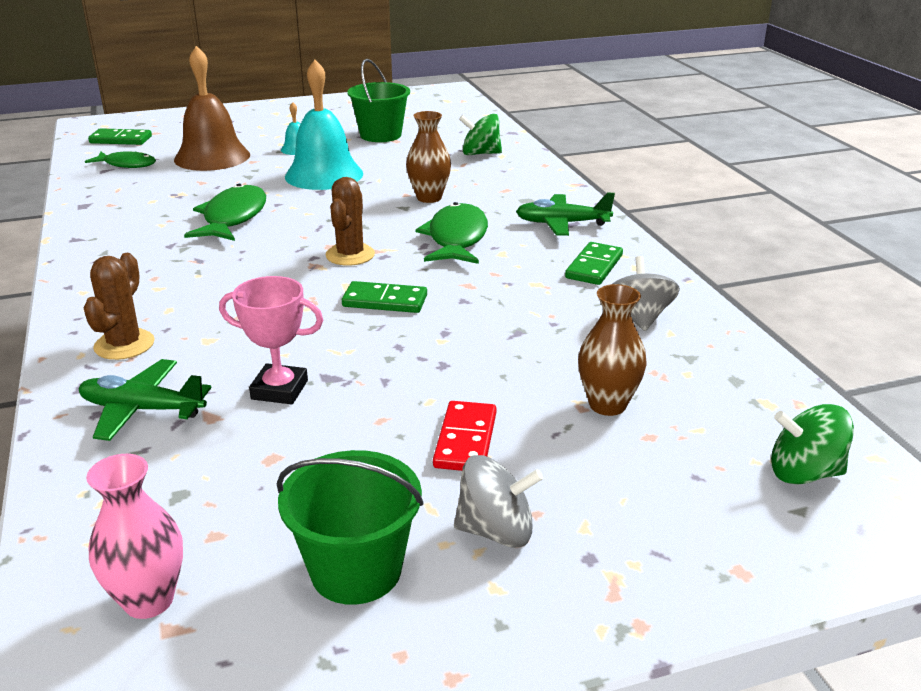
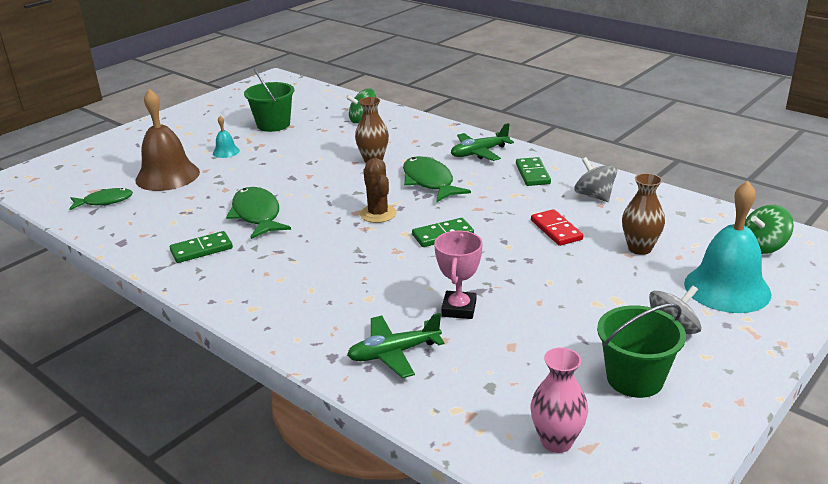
camera: 30 degrees left, 0 degrees up
brown cactus [84,253,155,360] -> none
green domino [88,128,152,145] -> green domino moved to [170,231,233,263]
pink trophy [219,276,323,404] -> pink trophy turned 60 degrees counterclockwise [434,231,483,319]
turquoise bell [285,60,363,190] -> turquoise bell moved to [684,181,771,313]
red domino [433,401,496,471] -> red domino moved to [531,209,583,246]

